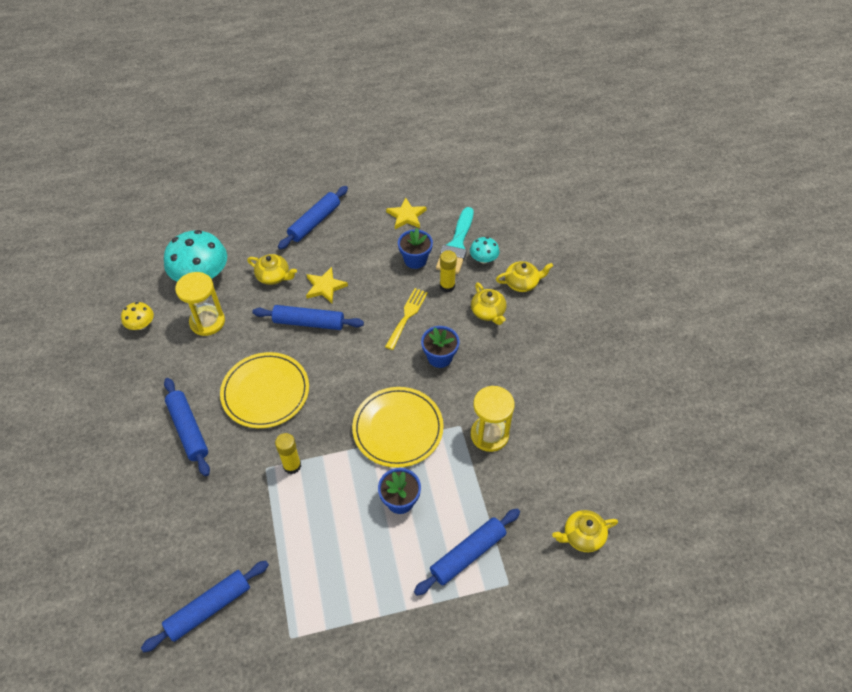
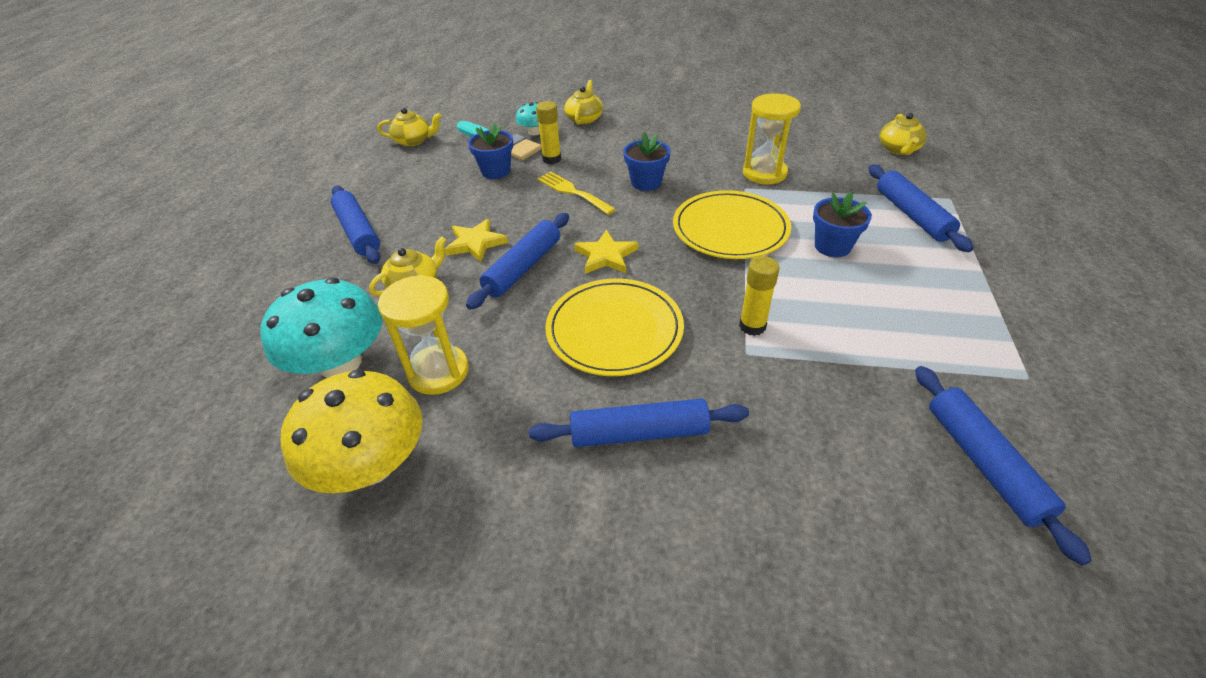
camera: 65 degrees left, 10 degrees down
yellow mushroom [121,302,154,330] -> yellow mushroom [281,369,423,494], size x2.04
yellow star [386,197,426,229] -> yellow star moved to [574,230,638,274]
yellow teapot [471,282,506,325] -> yellow teapot moved to [377,108,441,147]

